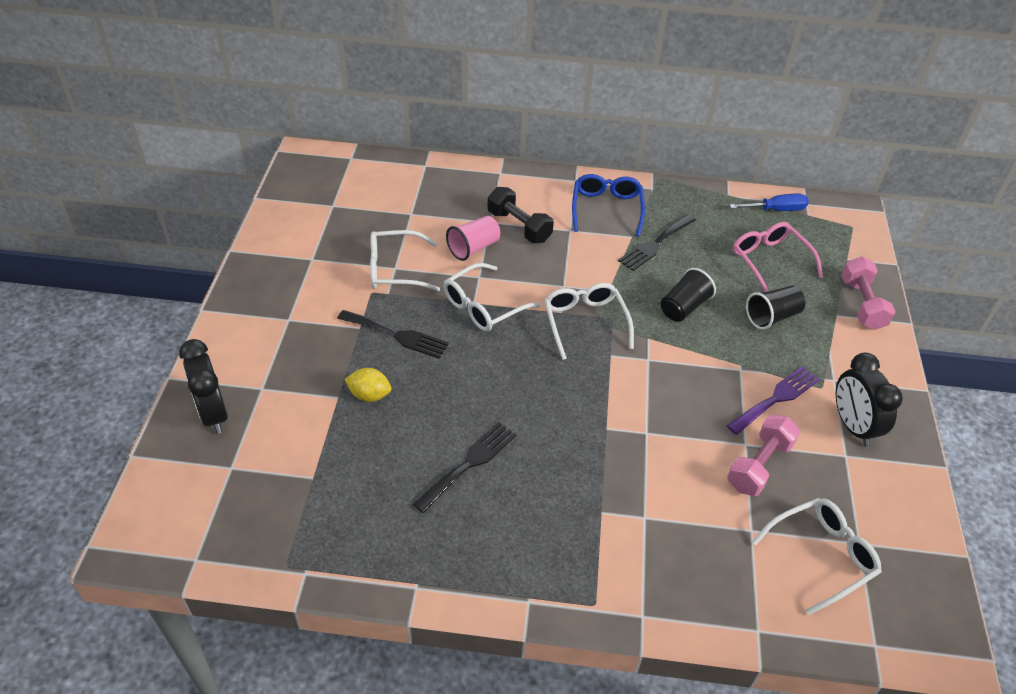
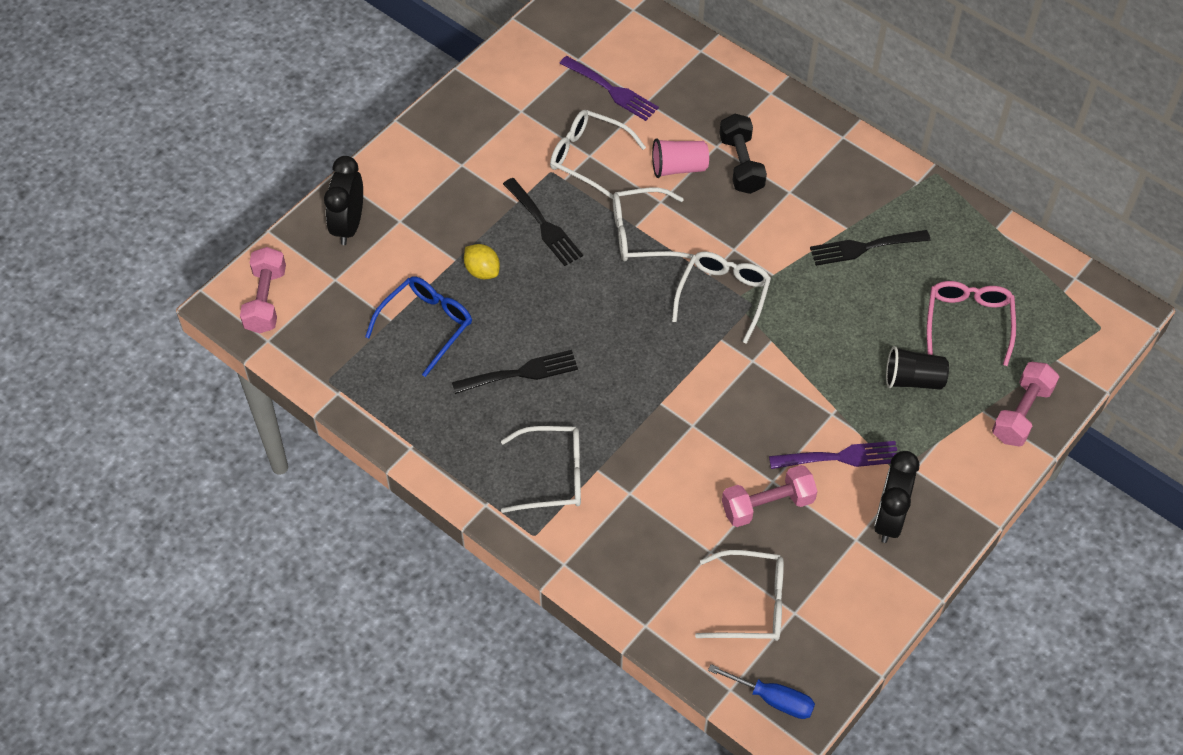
camera: 35 degrees right, 10 degrees up
blue glasses [572,174,645,236] -> blue glasses moved to [365,276,472,377]
black cup [661,268,716,322] -> none
blue screwdriver [730,194,809,211] -> blue screwdriver moved to [708,664,815,719]
none -> pink dumbbell [240,247,286,333]
none -> white glasses [501,426,581,513]
none -> purple fork [559,56,659,121]

